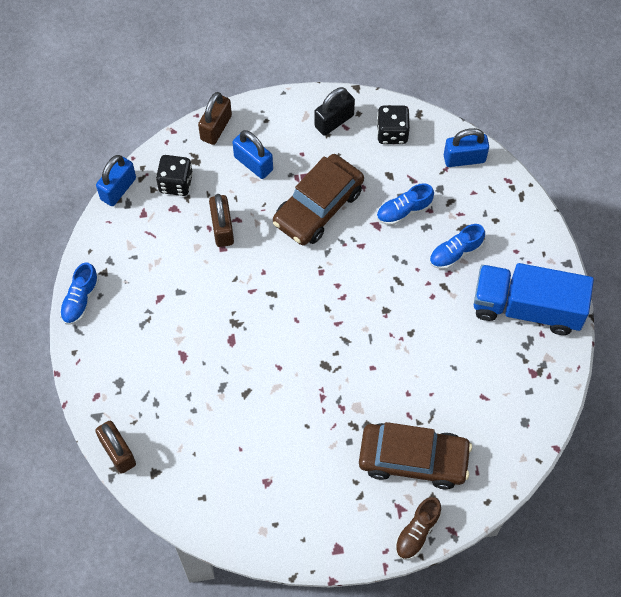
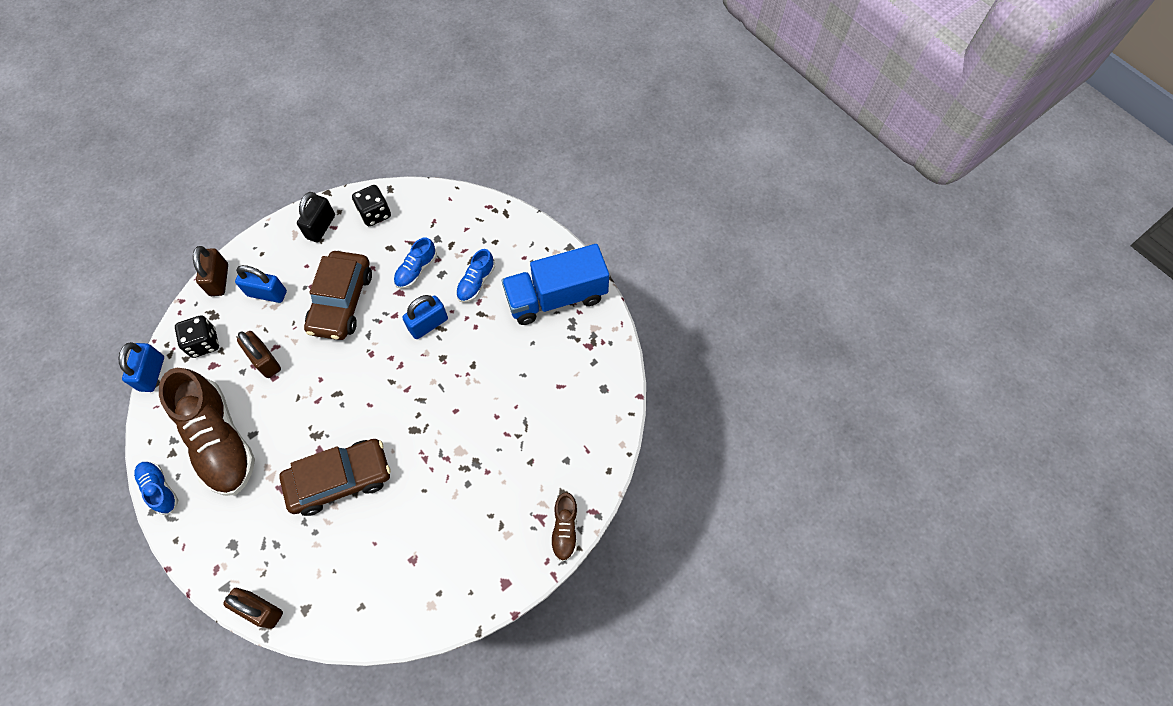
camera: 30 degrees left, 0 degrees up
blue shoe [60,262,99,325] -> blue shoe turned 150 degrees clockwise [134,461,178,515]
brown car [359,422,472,489] -> brown car moved to [279,439,391,516]
blue padlock [444,128,489,167] -> blue padlock moved to [402,295,448,339]
none -> brown shoe [159,368,255,496]

